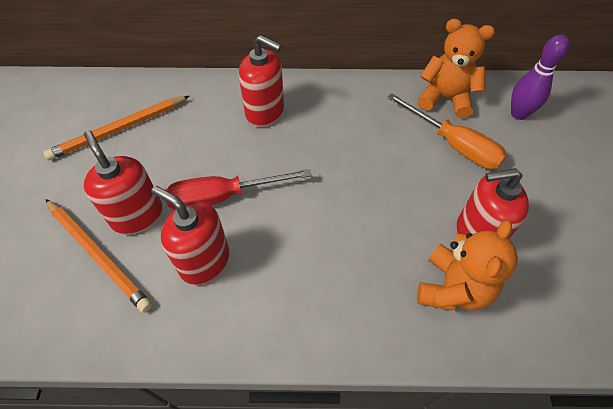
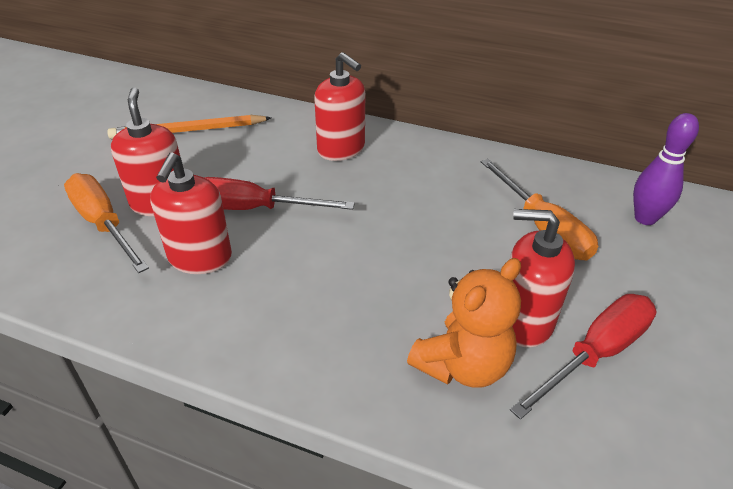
camera: 20 degrees right, 15 degrees down
orange pencil [45,199,152,313] -> orange screwdriver [64,173,149,273]
red soap dispenser [151,186,229,285] -> red soap dispenser turned 135 degrees counterclockwise [150,152,232,274]
orange teddy bear [418,19,495,118] -> none
none -> red screwdriver [510,294,656,419]

